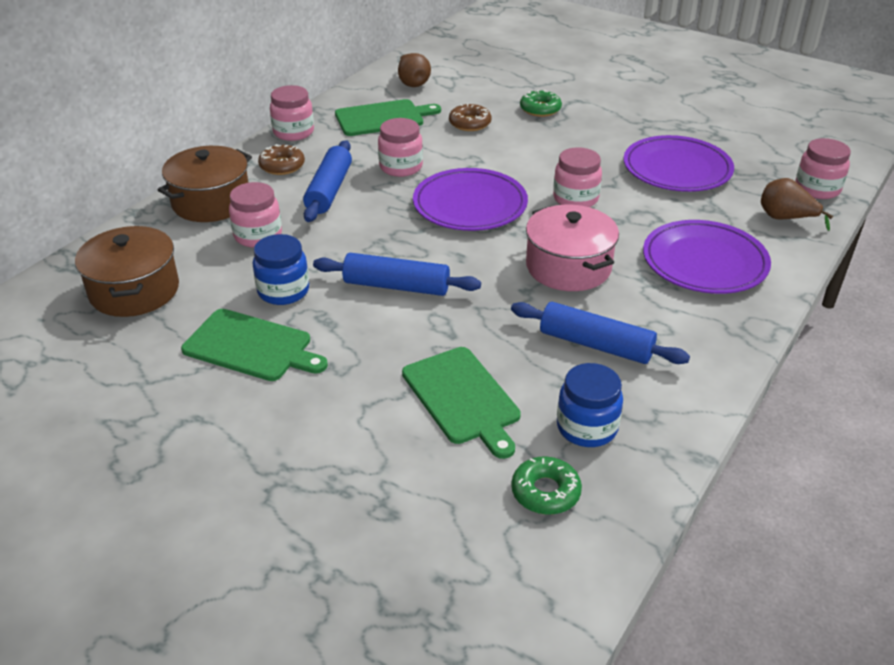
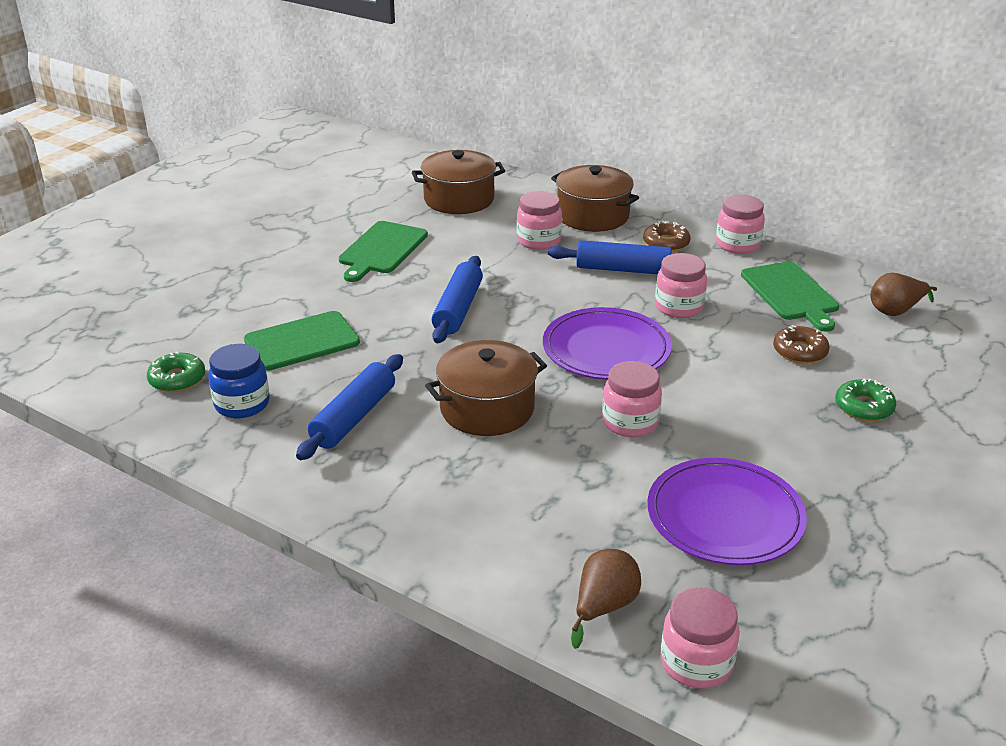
camera: 90 degrees right, 5 degrees down
blue jar [253,234,309,305] -> none
pink pot [526,205,619,291] -> brown pot [425,340,547,436]
purple plate [643,220,771,294] -> none

